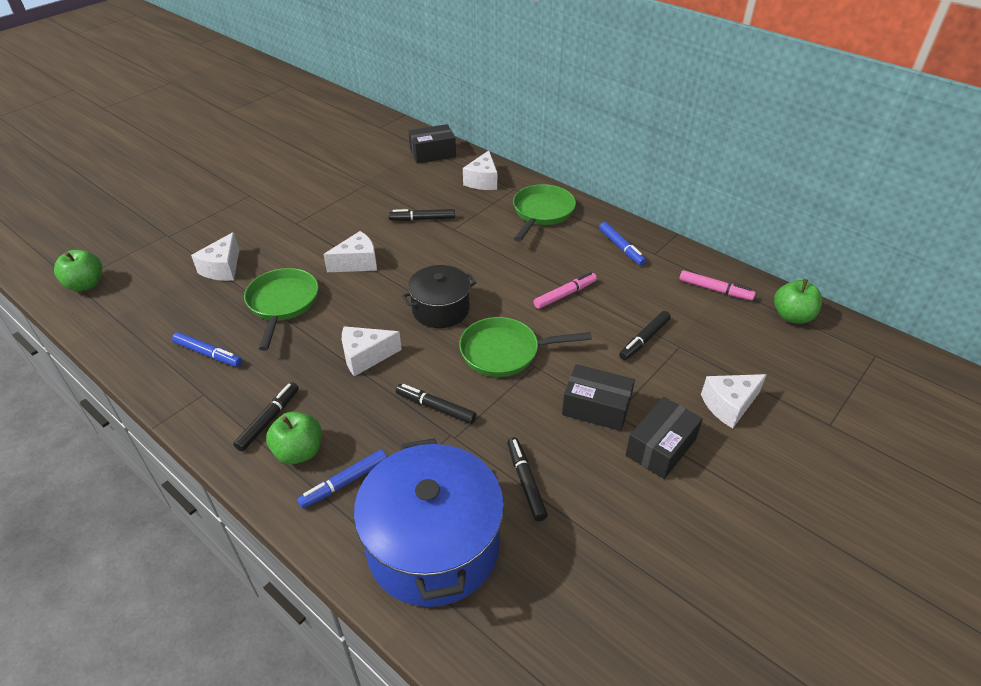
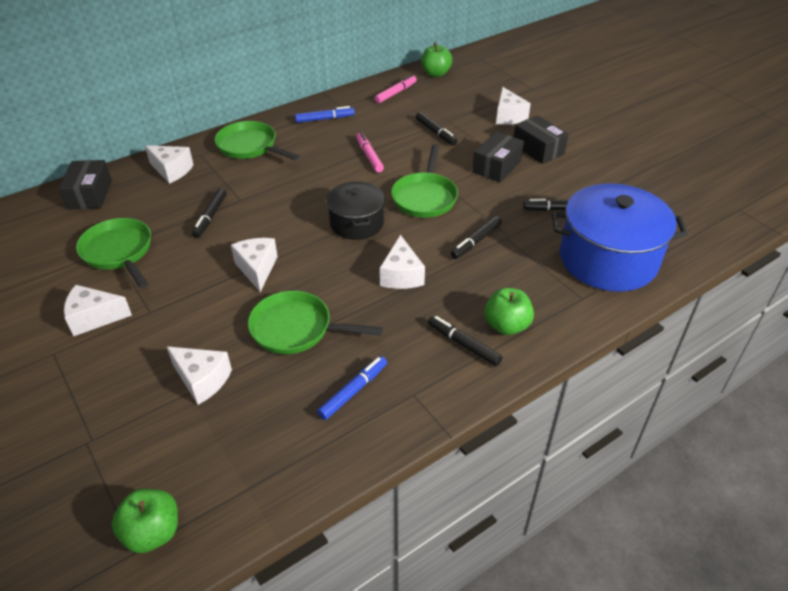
camera: 75 degrees left, 0 degrees up
blue marker [297,450,387,509] -> none
none -> white cheese [64,285,132,336]
none -> green pan [76,218,151,288]

